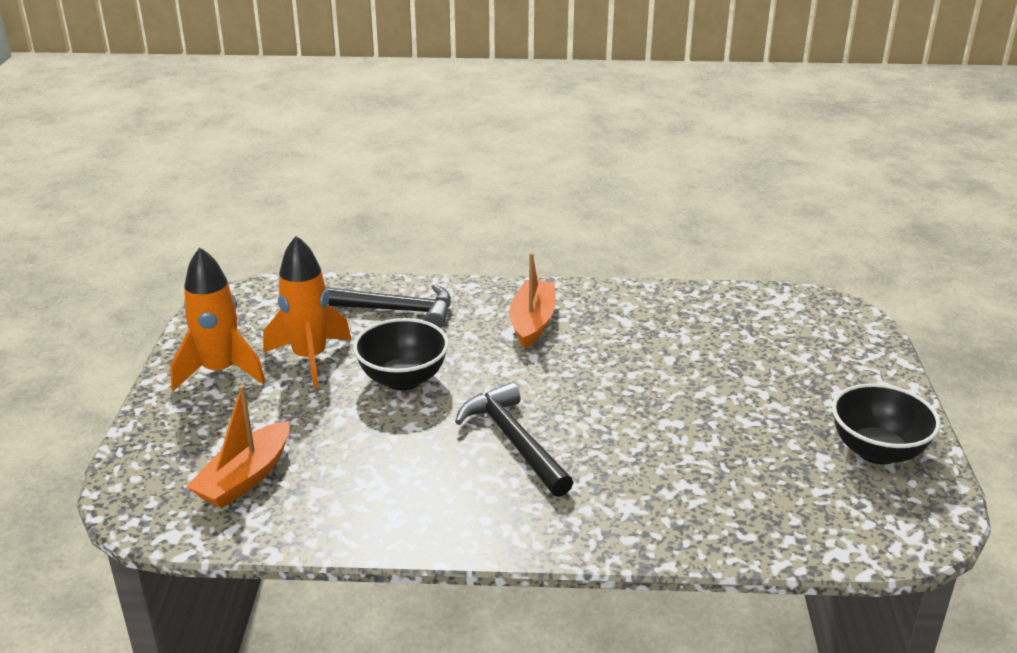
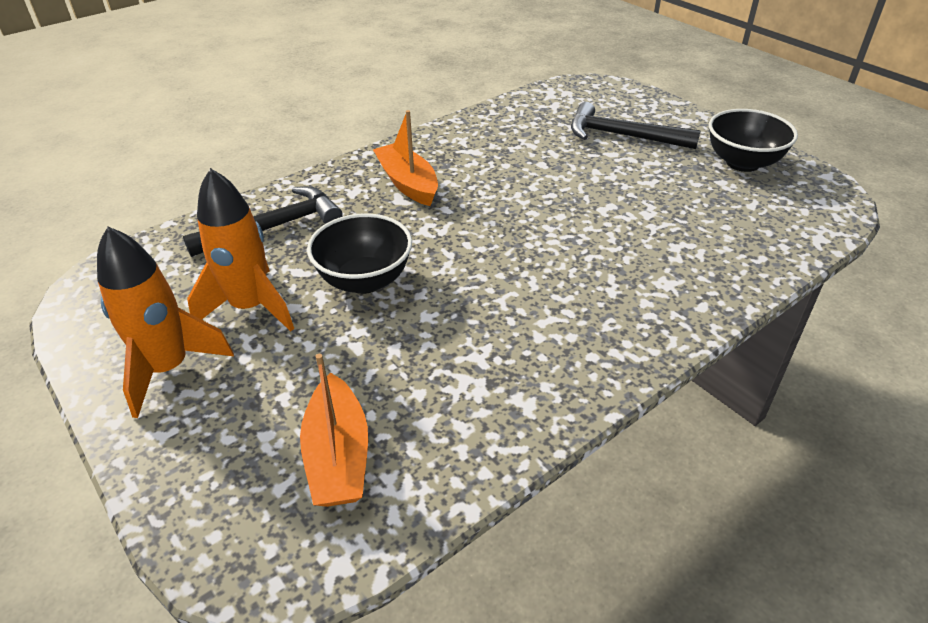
camera: 40 degrees left, 10 degrees up
black hammer [455,382,574,497] -> black hammer moved to [571,102,701,149]

